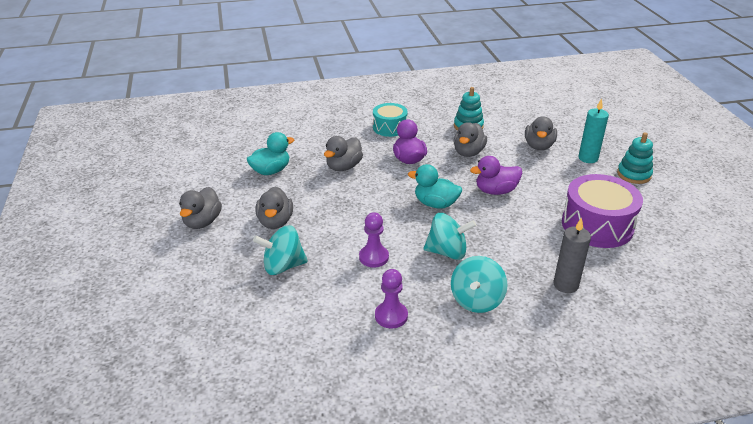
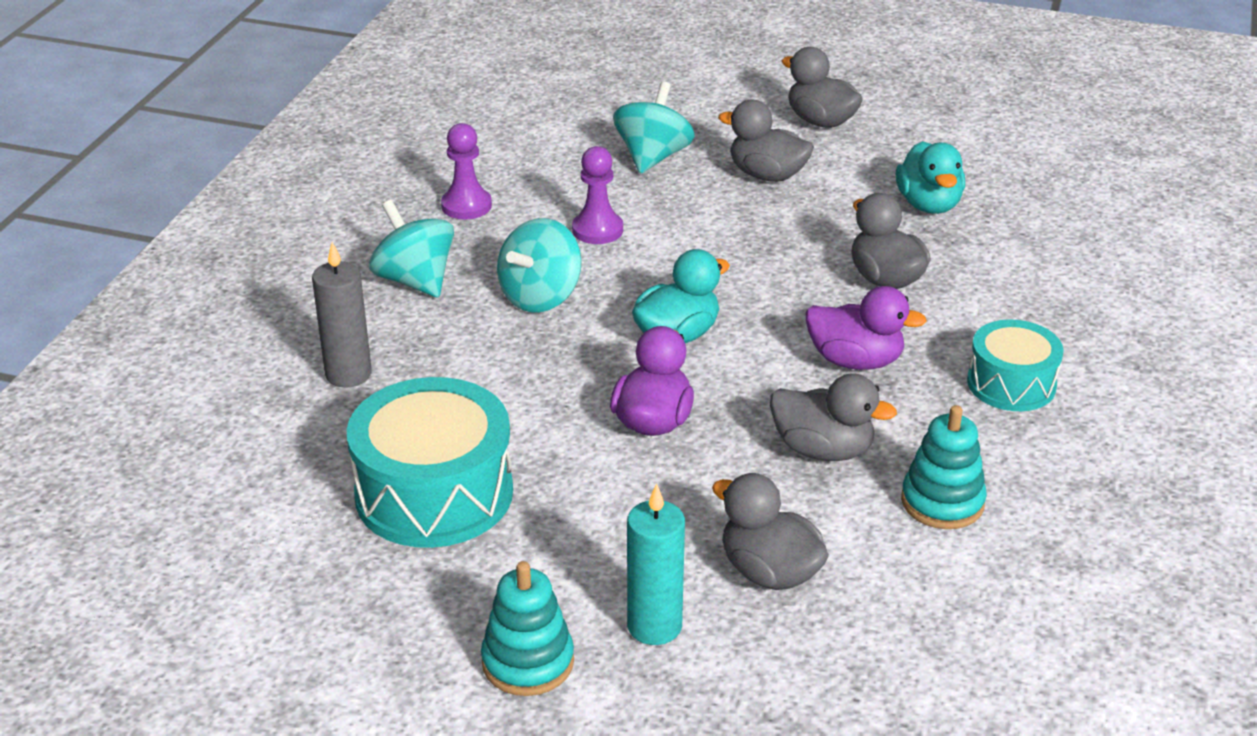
camera: 120 degrees right, 0 degrees up
grey duck [453,122,487,157] -> grey duck turned 150 degrees clockwise [770,373,897,461]
purple drum [562,174,643,248] -> turquoise drum [347,377,513,548]

